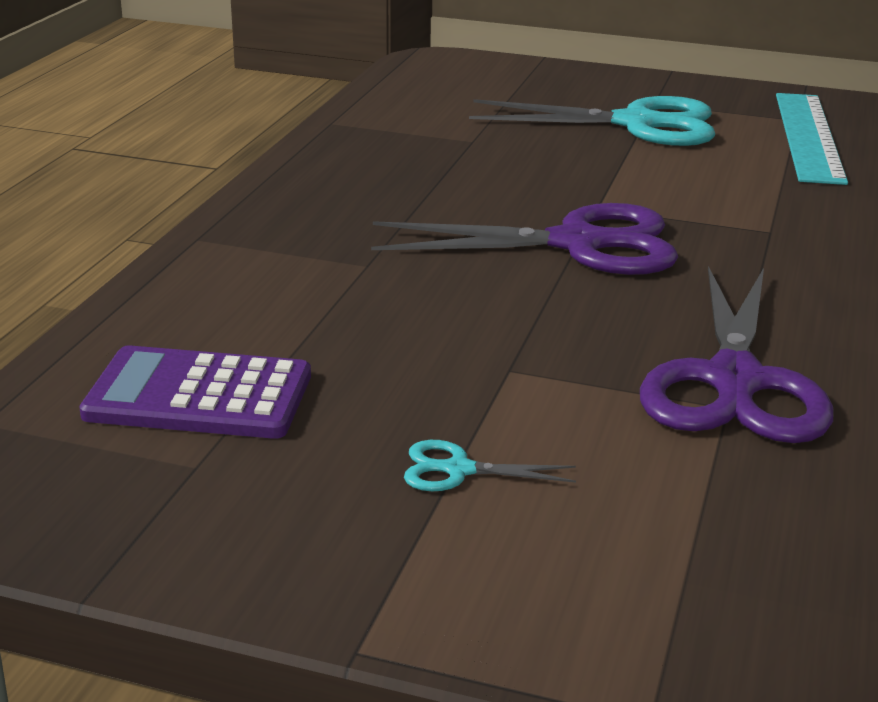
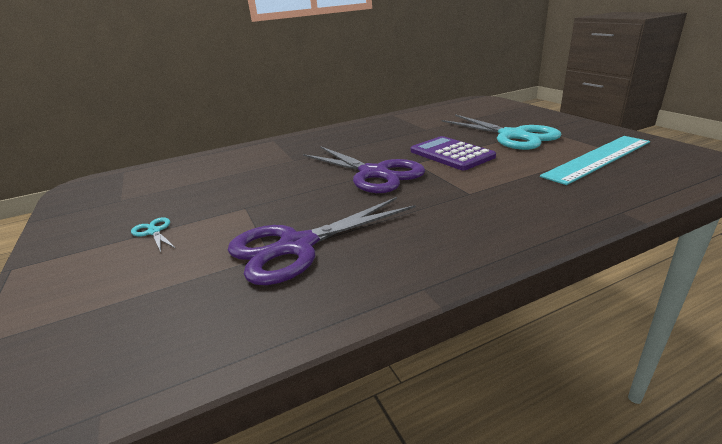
camera: 50 degrees right, 0 degrees up
purple calculator [79,345,311,439] -> purple calculator moved to [411,136,496,170]

